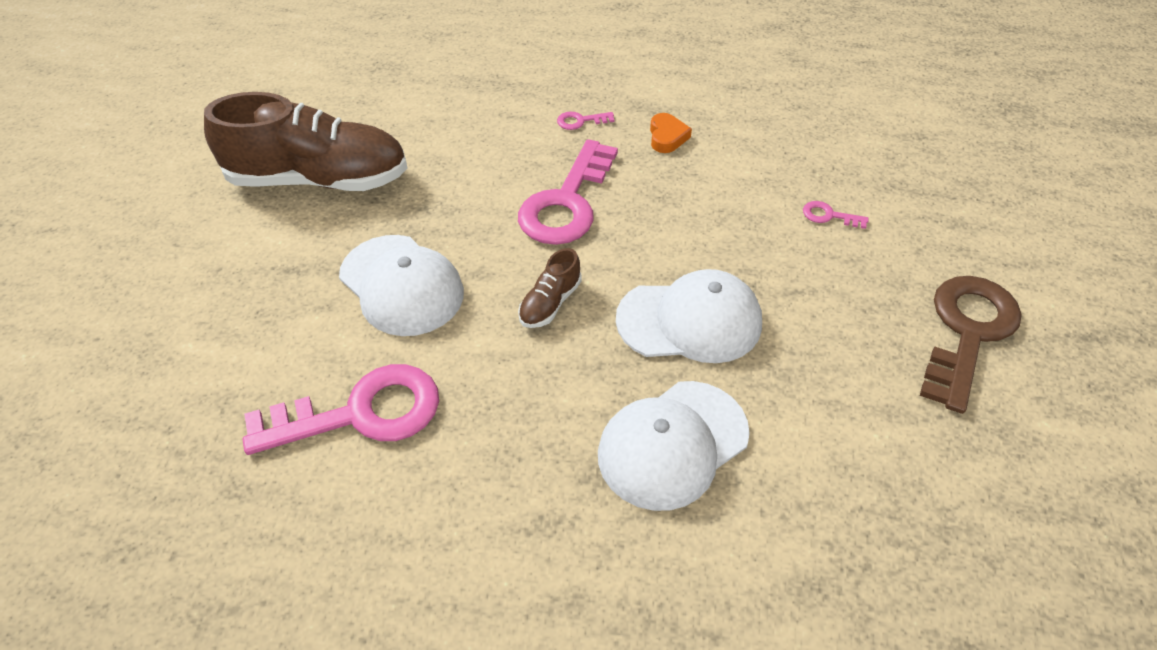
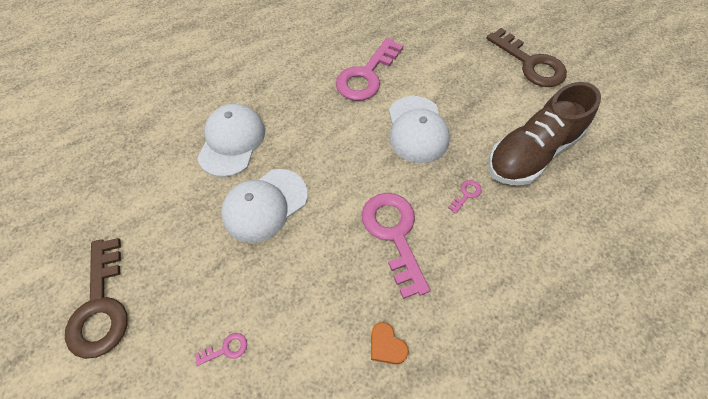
camera: 140 degrees right, 10 degrees up
white cap [339,235,464,336] -> white cap turned 105 degrees counterclockwise [389,96,450,163]
brown shoe [518,248,582,328] -> none
pink key [557,112,615,130] -> pink key moved to [448,180,482,214]
none -> brown key [486,28,567,87]

